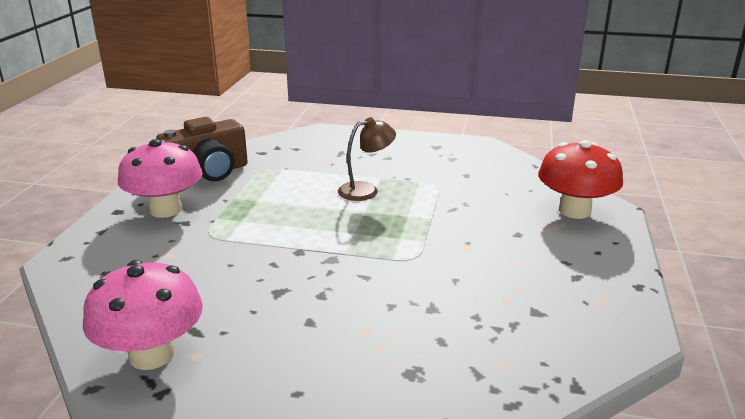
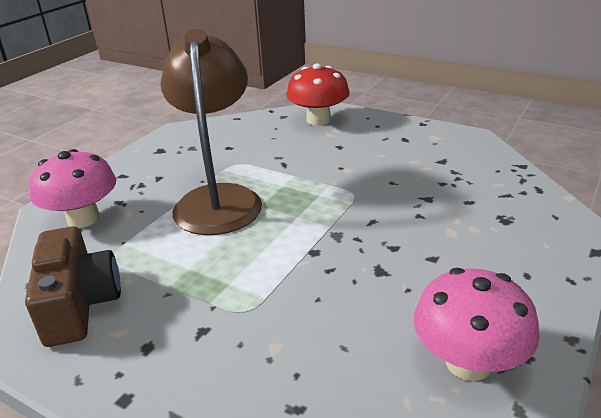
camera: 70 degrees left, 5 degrees up
pink mushroom [118,139,203,218] -> pink mushroom moved to [29,149,116,228]
brown lamp [338,117,396,201] -> brown lamp [160,29,262,235], size x2.13

